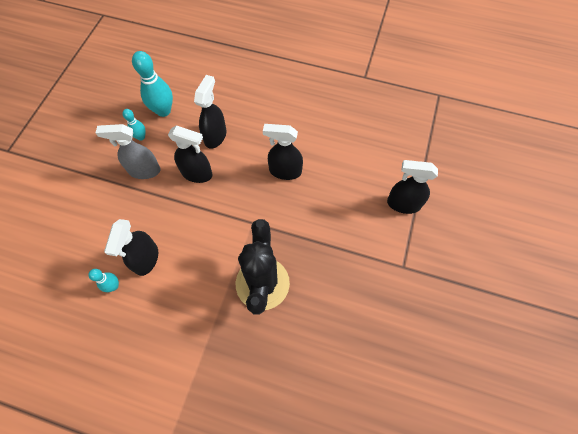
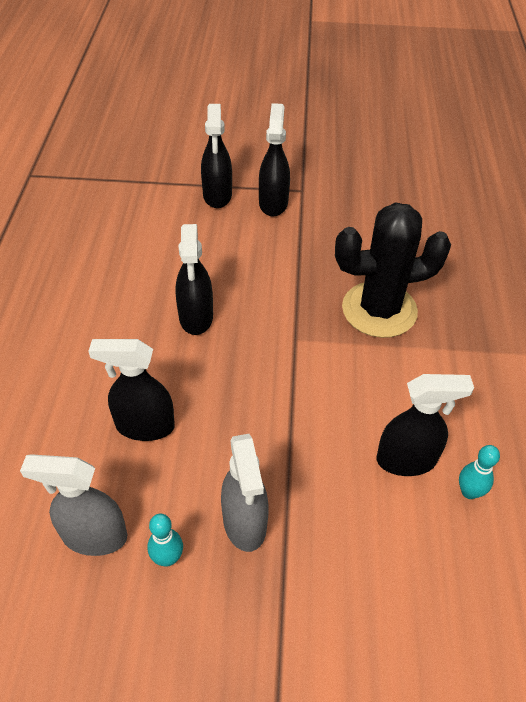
camera: 105 degrees left, 15 degrees down
turquoise bowling pin [132,51,173,117] -> grey spray bottle [20,454,127,556]
black spray bottle [168,125,212,183] -> black spray bottle moved to [259,103,290,216]

